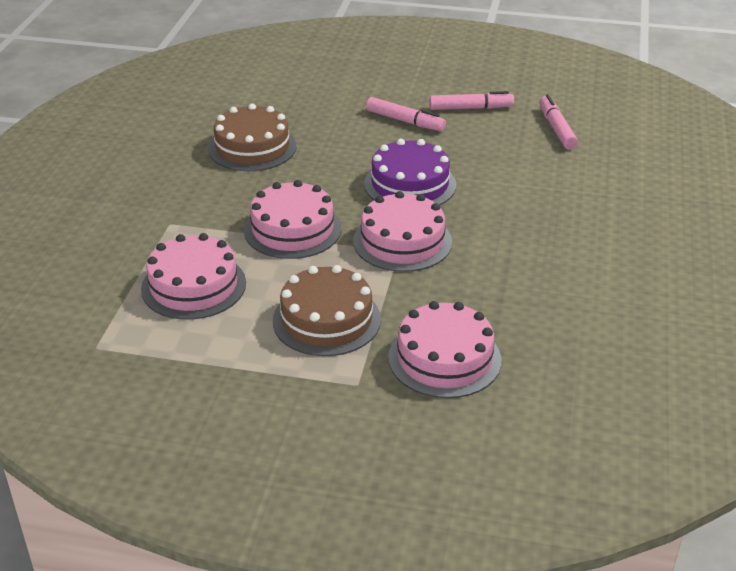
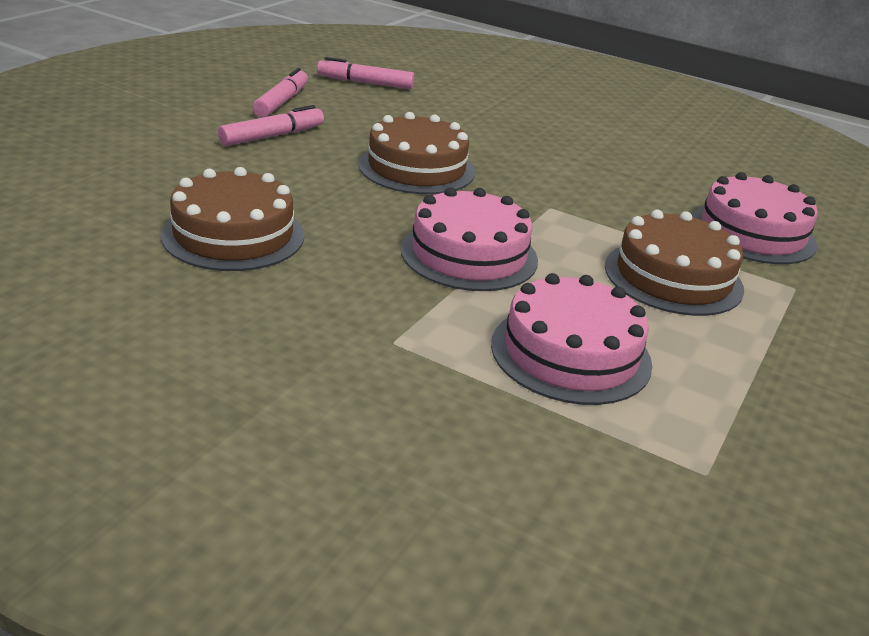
camera: 75 degrees left, 5 degrees down
pink cake [353,191,452,272] -> none
purple cake [364,139,456,205] -> brown cake [358,112,475,194]

